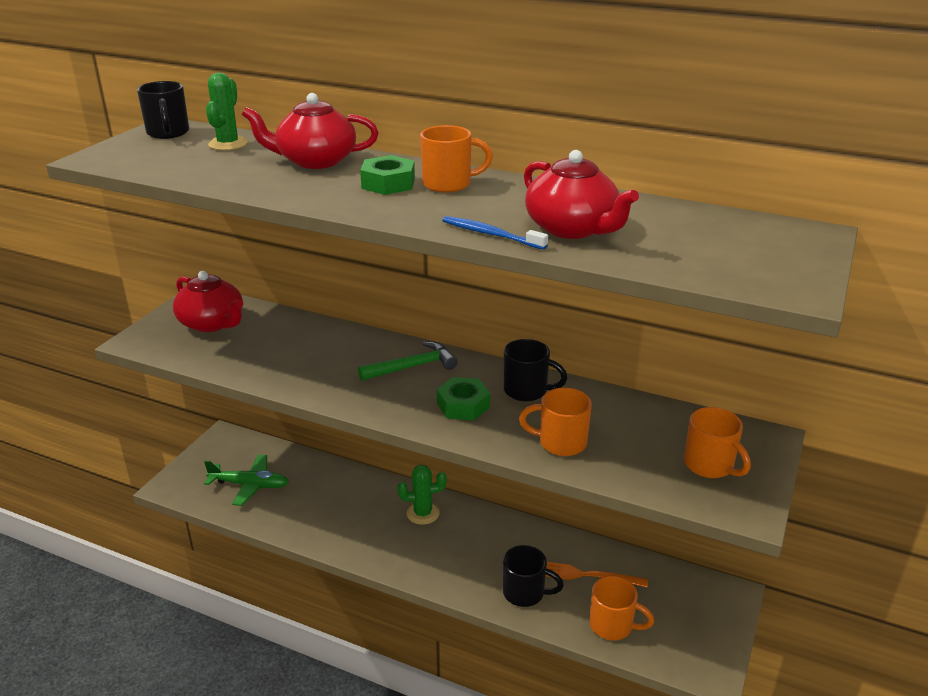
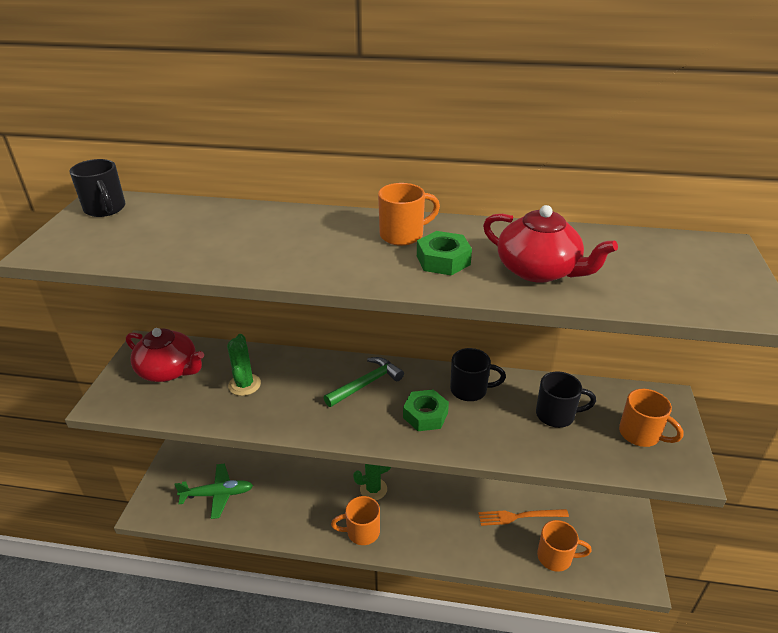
camera: 15 degrees left, 5 degrees up
green cactus [206,73,248,150] -> green cactus moved to [227,334,261,396]
red teapot [242,93,379,169] -> none
green nut [360,155,415,195] -> green nut moved to [417,231,472,276]
blue toothbrush [442,216,548,250] -> none
black mug [503,545,564,607] -> black mug moved to [536,371,596,428]
orange mug [519,388,592,456] -> orange mug moved to [331,496,380,545]

